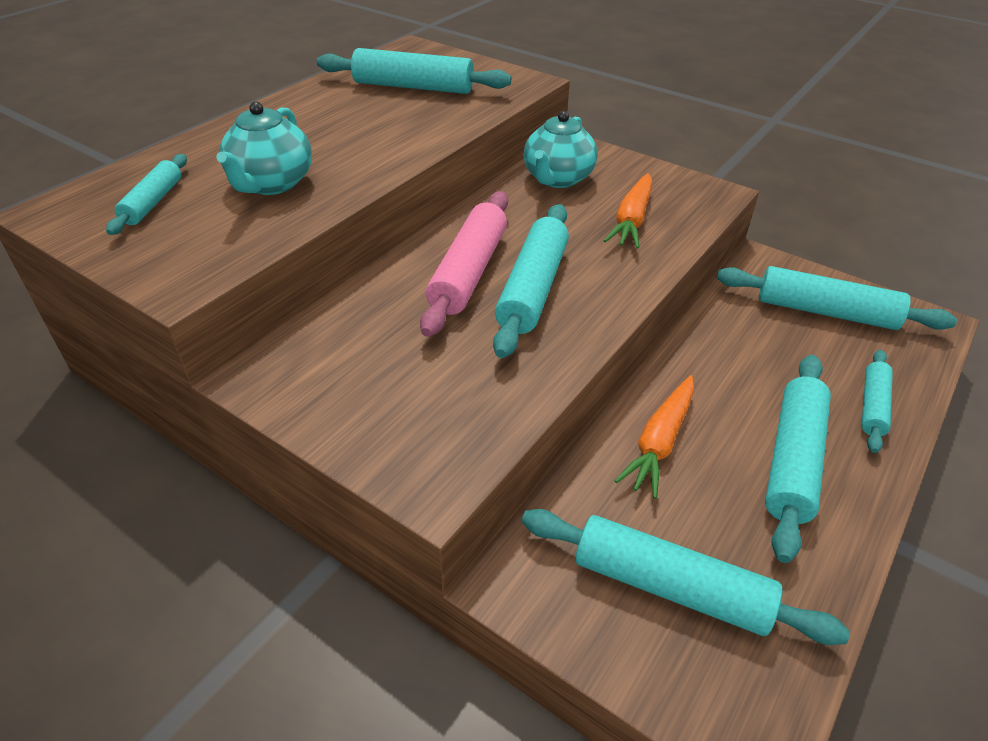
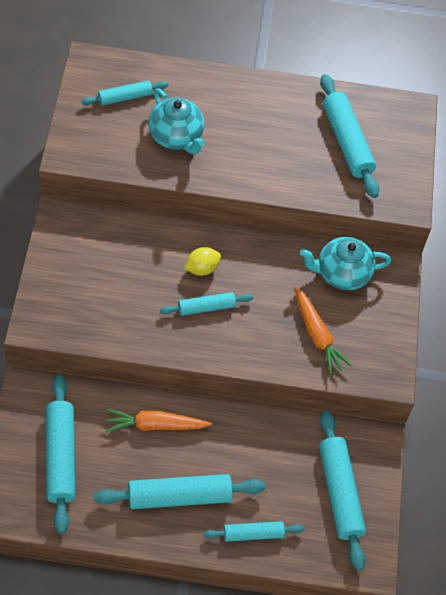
camera: 55 degrees right, 15 degrees up
turquoise teapot [216,101,312,195] -> turquoise teapot turned 105 degrees counterclockwise [148,88,205,154]
pink rolling pin [420,191,508,337] -> yellow lemon [184,247,221,276]
turquoise rolling pin [493,204,569,358] -> turquoise rolling pin [160,292,253,316], size x0.58
orange carrot [604,173,652,248] -> orange carrot turned 105 degrees counterclockwise [294,286,352,375]

